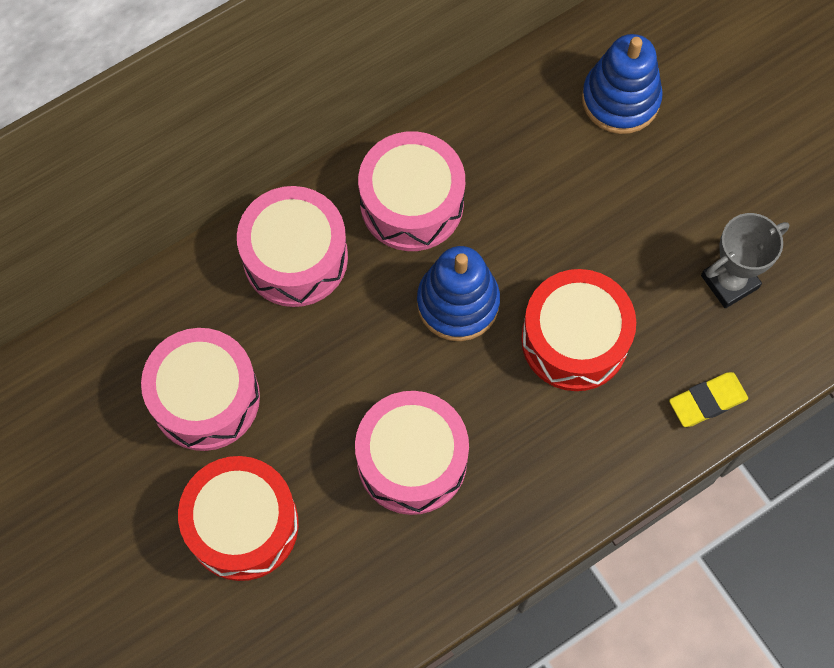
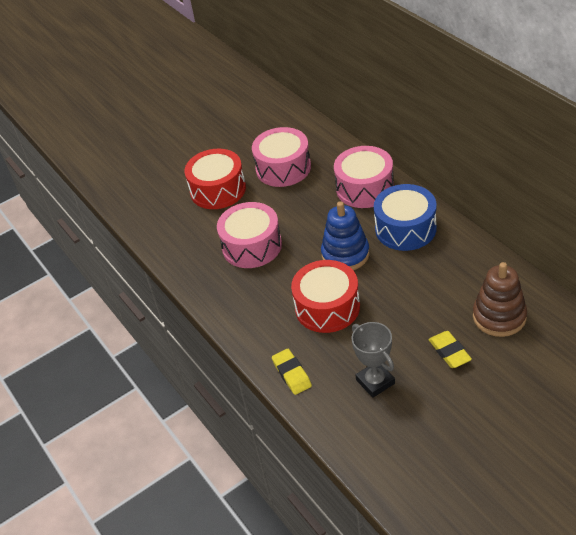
camera: 95 degrees right, 25 degrees down
pink drum [358,131,465,251] -> blue drum [374,184,437,251]
blue stacking toy [582,34,663,134] -> brown stacking toy [473,262,527,337]
none -> yellow eraser [428,331,472,368]

